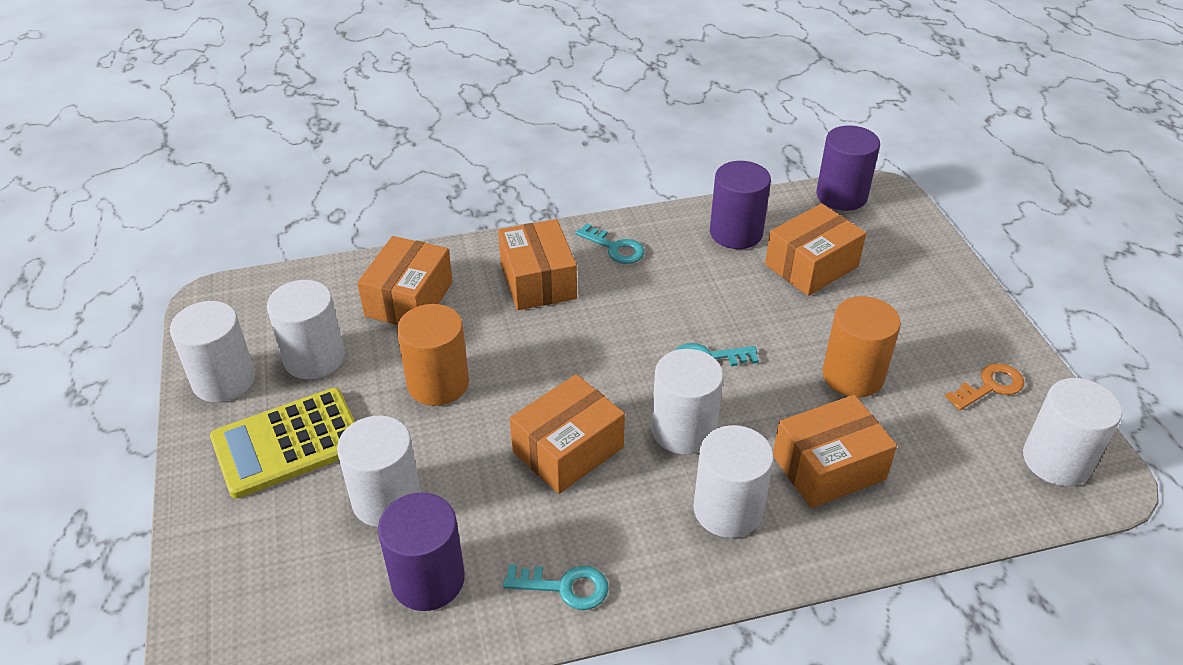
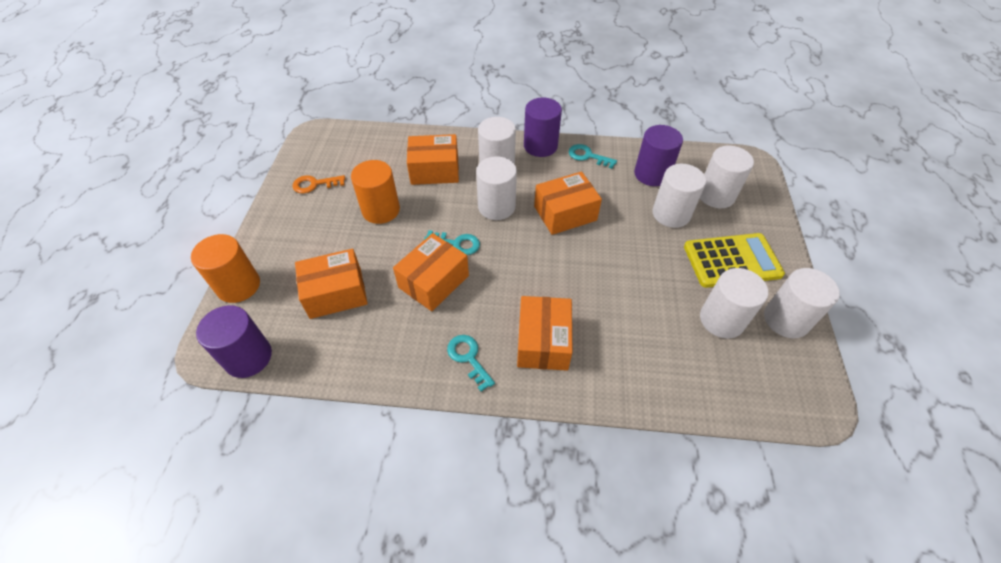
camera: 160 degrees left, 10 degrees up
orange box [357,236,453,325] -> orange box moved to [393,233,469,311]
orange cylinder [397,304,469,406] -> orange cylinder moved to [191,234,260,303]
purple cylinder [710,161,771,249] -> purple cylinder moved to [524,98,562,157]
white cylinder [1023,378,1122,486] -> white cylinder moved to [700,145,754,208]

